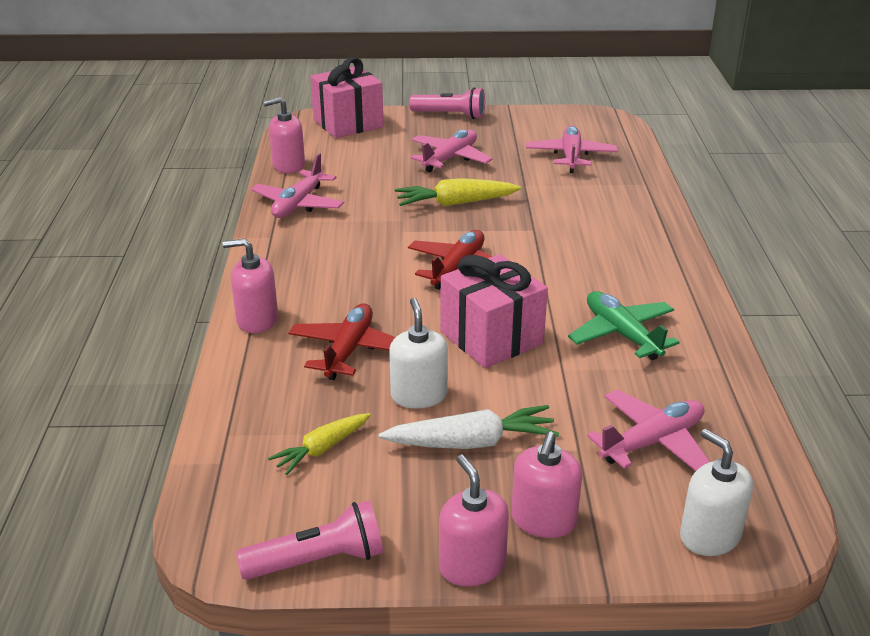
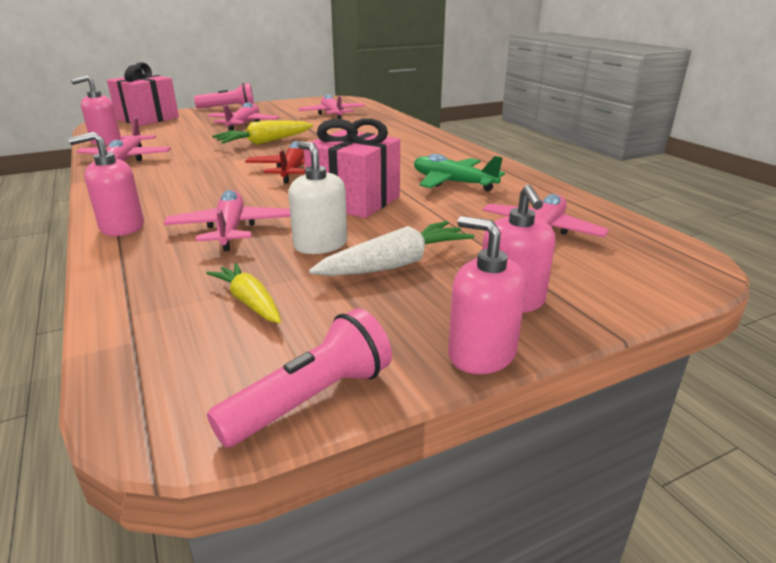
camera: 25 degrees left, 5 degrees down
yellow carrot [268,413,371,475] -> yellow carrot turned 120 degrees clockwise [206,263,281,323]
red plane [289,303,396,380] -> pink plane [164,190,290,251]
white soap dispenser [680,429,753,556] -> none

